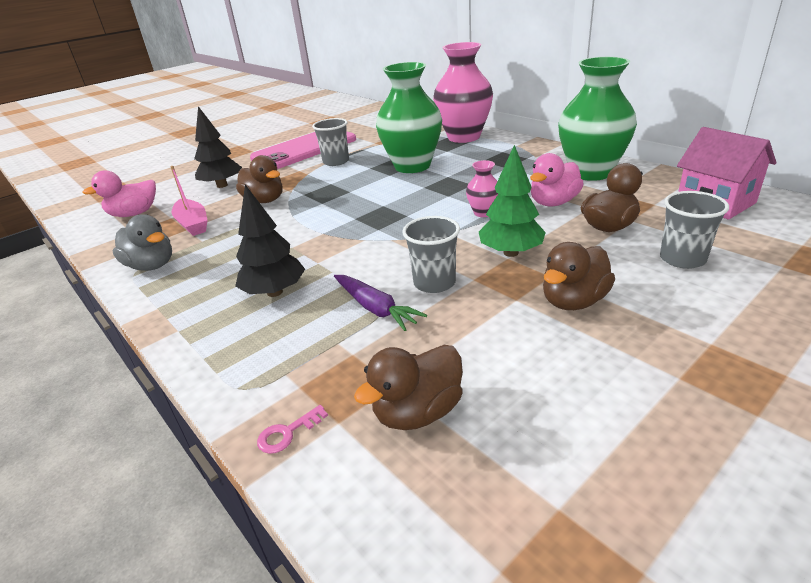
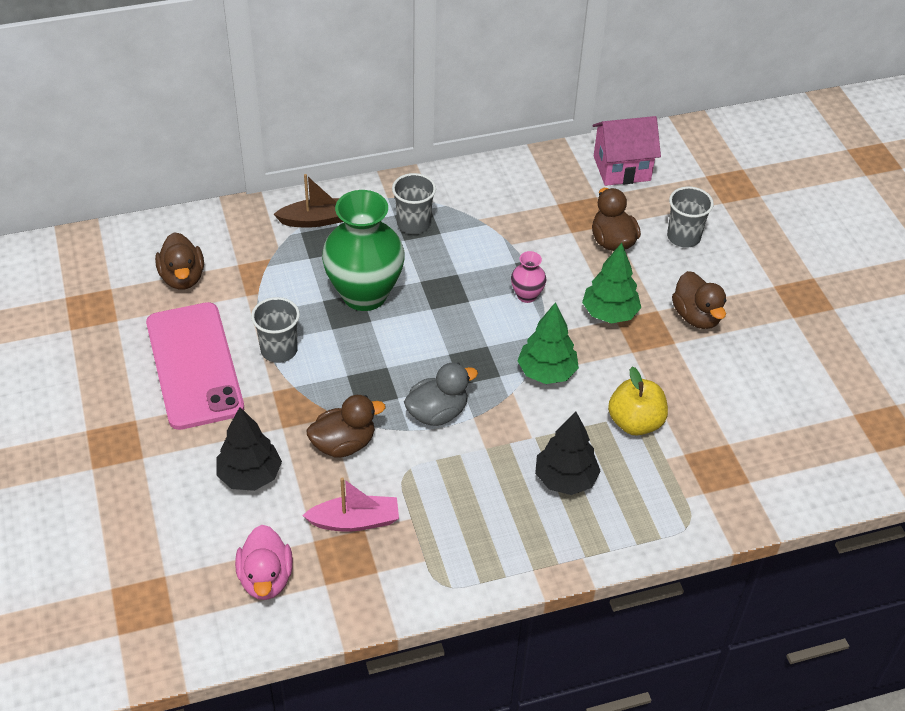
camera: 70 degrees left, 15 degrees up
grey duck [112,214,172,271] -> grey duck moved to [404,363,478,426]
pink key [257,405,328,454] -> none
purple carrot [334,275,427,331] -> yellow apple [608,367,668,436]
brown duck [354,345,463,430] -> brown duck moved to [155,232,204,290]
grey cup [402,216,460,293] -> grey cup moved to [392,173,436,234]
pink vase [433,42,493,143] -> brown boat [274,174,343,228]
pink duck [530,153,584,206] -> none
green vase [558,57,637,181] -> none
none -> green tree [517,302,579,384]

